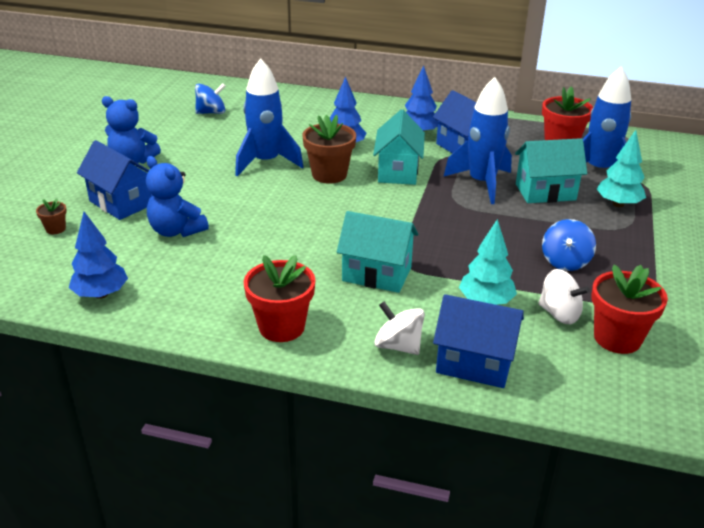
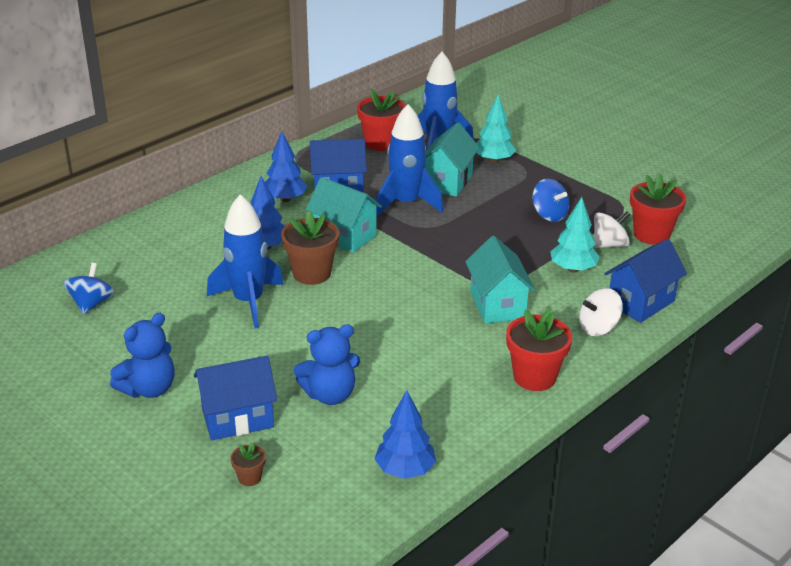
camera: 60 degrees left, 0 degrees up
turquoise house [337,211,418,293] -> turquoise house turned 60 degrees counterclockwise [465,236,536,324]

